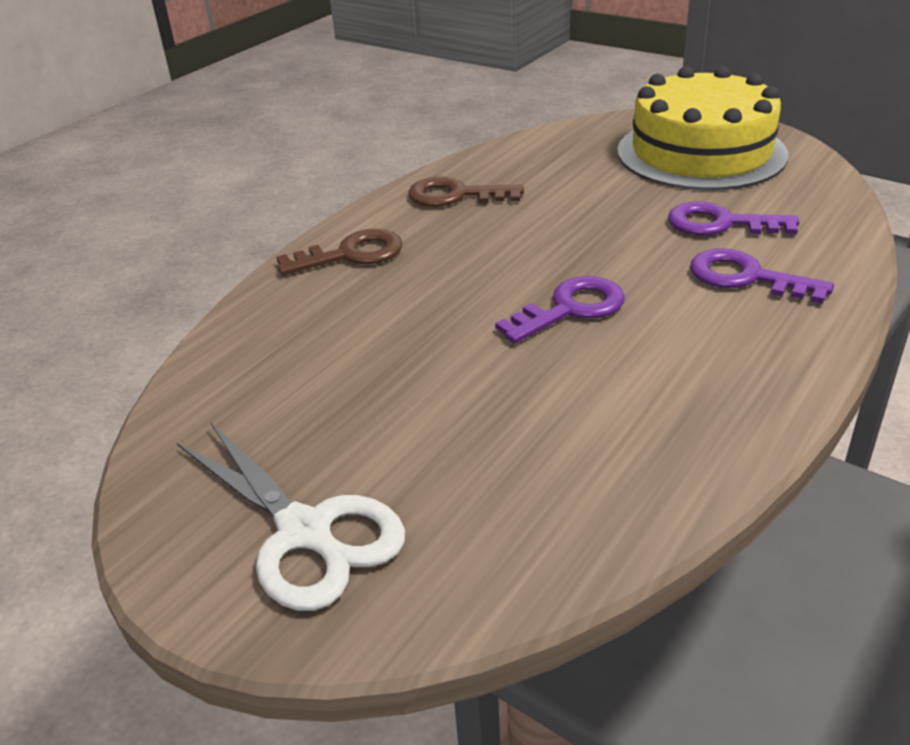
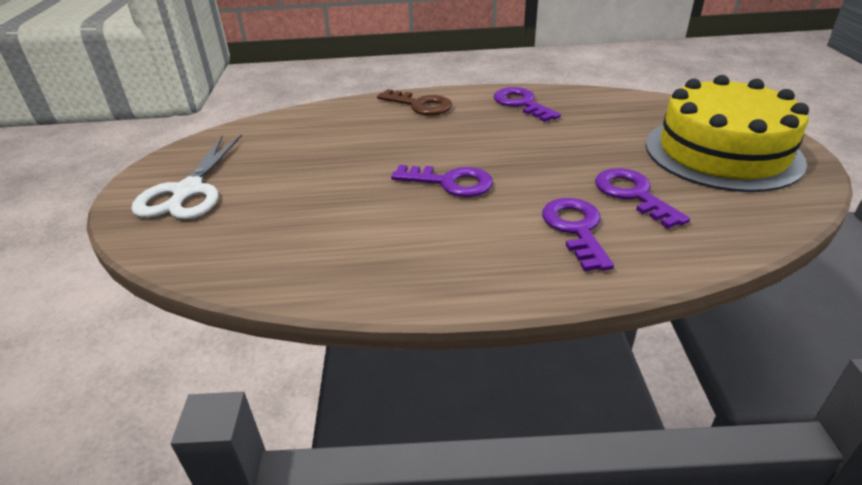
camera: 50 degrees right, 0 degrees up
brown key [408,177,524,207] -> purple key [494,87,561,122]

